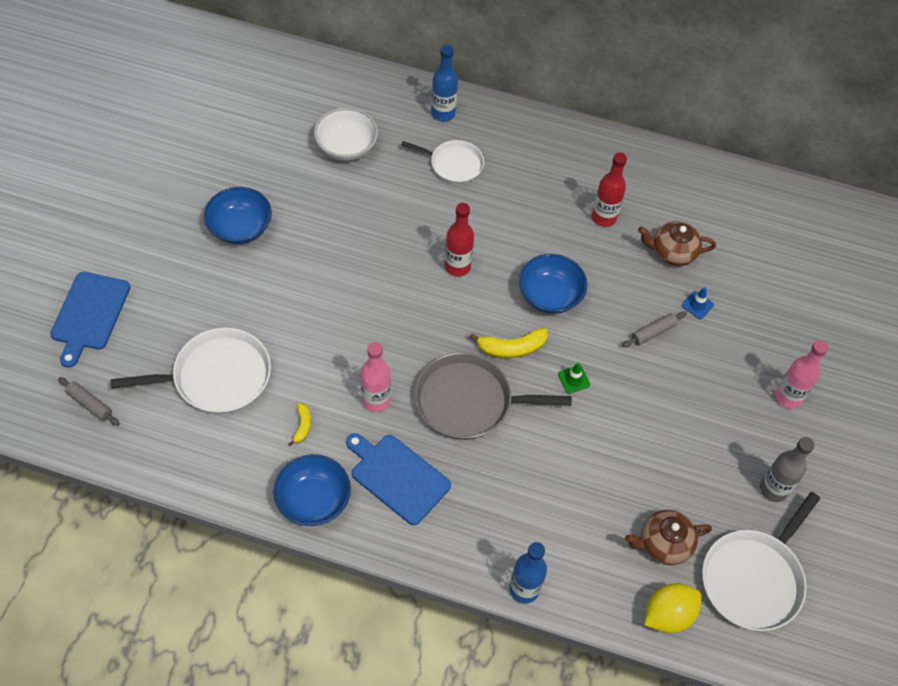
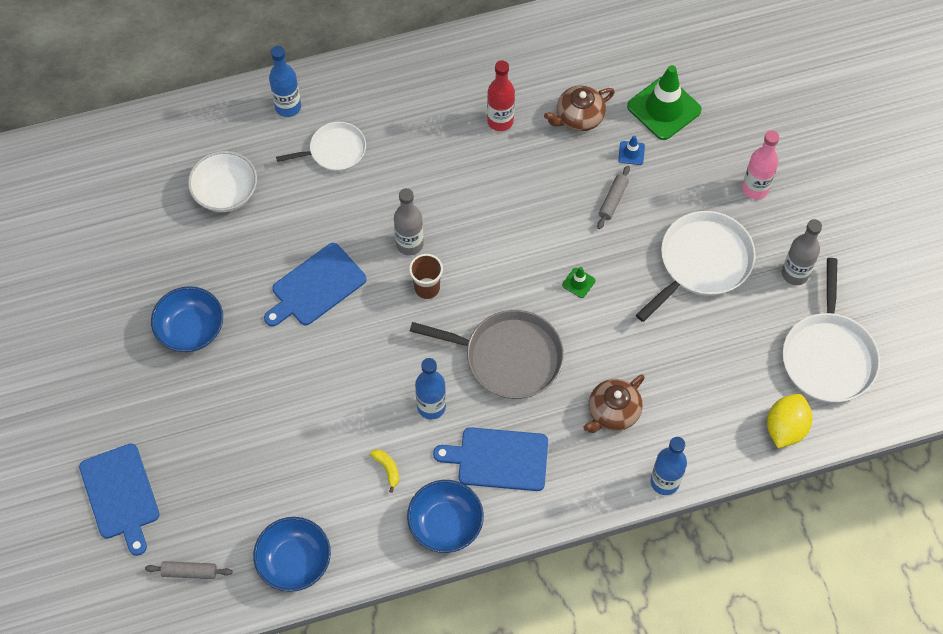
camera: 30 degrees left, 5 degrees up
white pan [111,328,271,414] -> white pan moved to [636,211,756,322]
pink bottle [361,342,391,412] -> blue bottle [415,358,446,419]
grey pan [415,352,572,440] -> grey pan turned 135 degrees counterclockwise [410,310,564,399]
red bottle [445,203,474,277] -> grey bottle [394,188,424,256]
yellow banana [469,328,548,358] -> none
blue bowl [519,254,588,314] -> blue bowl moved to [253,517,331,592]
brown teapot [625,510,712,565] -> brown teapot moved to [583,374,645,433]
none -> blue cutting board [264,243,367,326]
none -> brown cup [409,254,443,299]
none -> green traffic cone [627,65,702,140]

